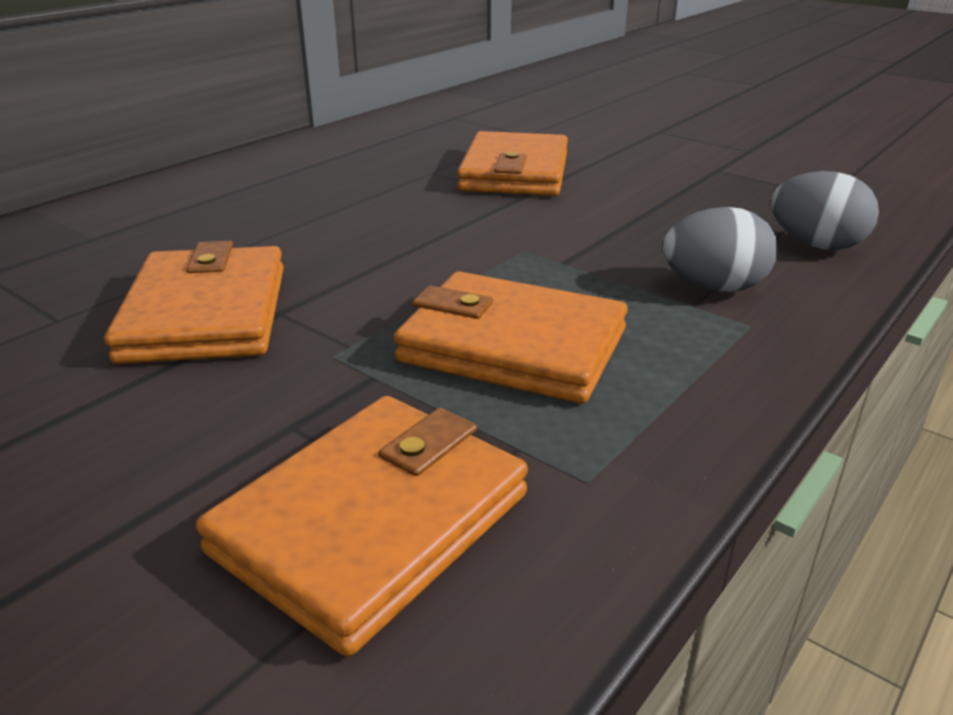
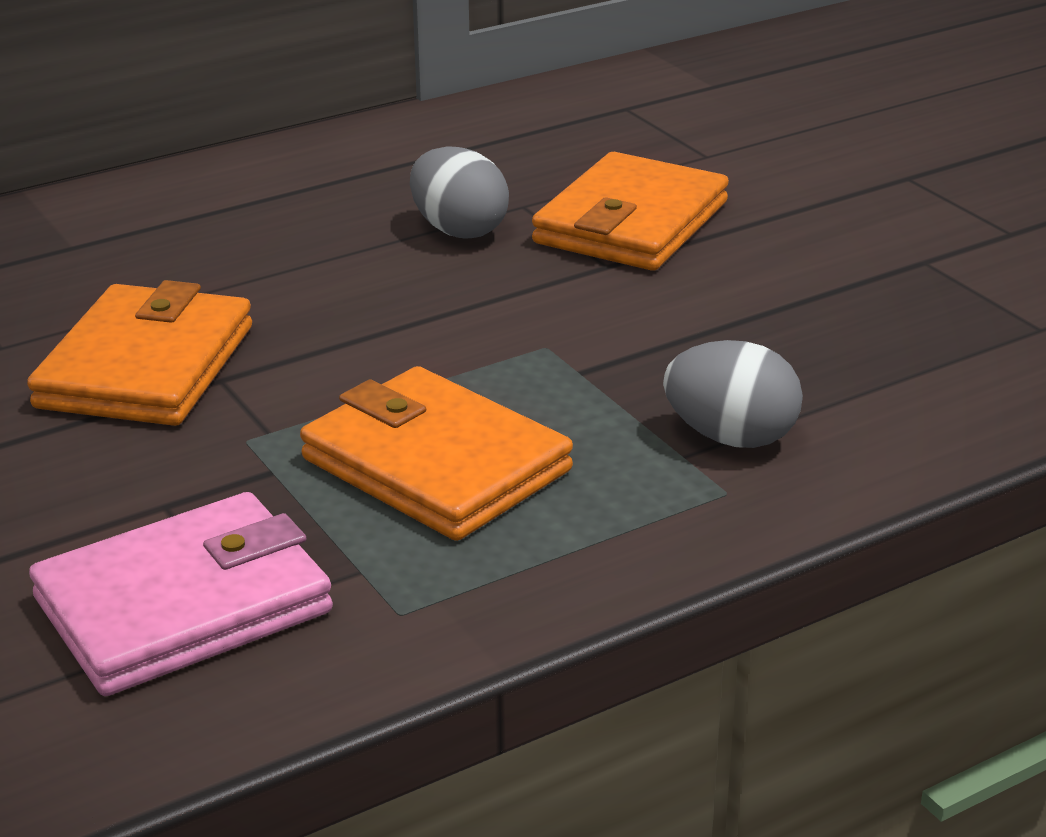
camera: 20 degrees right, 0 degrees up
orange wallet [196,396,528,657] -> pink wallet [29,492,333,696]
grey egg [771,171,879,250] -> grey egg moved to [410,146,509,239]

